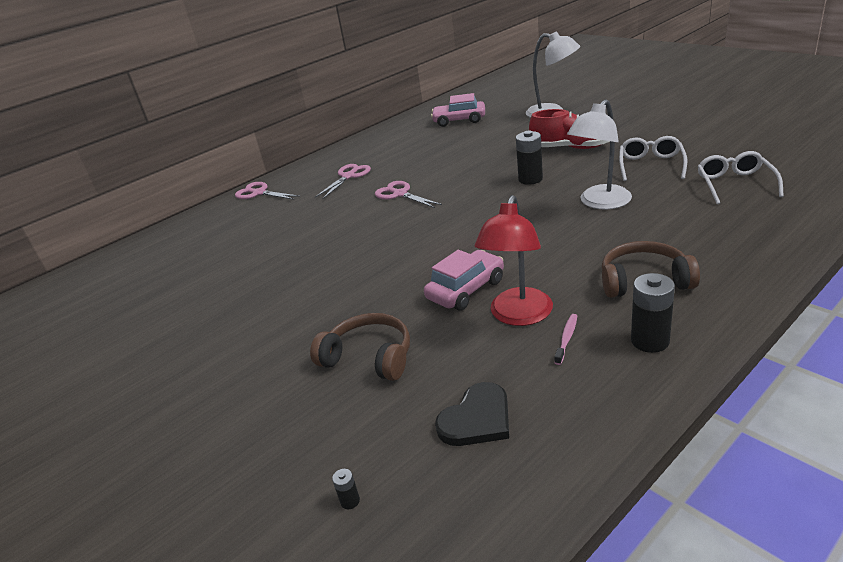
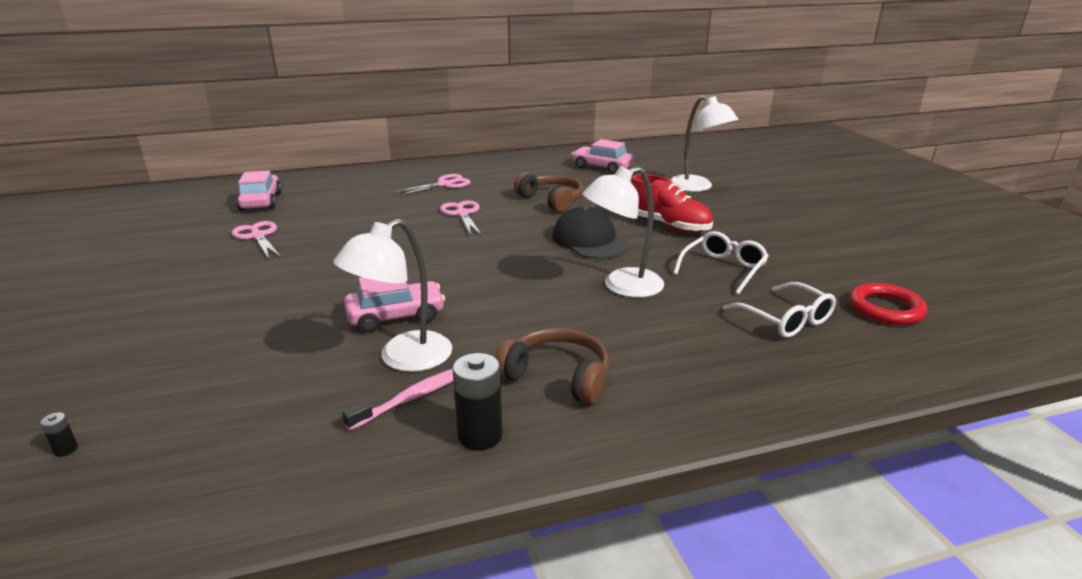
camera: 20 degrees right, 5 degrees down
pink scissors [235,182,300,200] -> pink scissors moved to [232,221,281,259]
brown headphones [310,313,410,381] -> brown headphones moved to [514,173,583,212]
black heart [435,382,509,446] -> none
red lamp [475,195,553,326] -> white lamp [334,219,452,372]
black battery [516,131,543,185] -> black cap [552,206,628,259]
pink toothbrush [554,314,577,365] -> pink toothbrush [342,369,453,430], size x1.55
white glasses [698,151,784,204] -> white glasses turned 120 degrees clockwise [723,282,836,338]
none -> pink car [236,171,282,211]
none -> red ring [849,283,927,325]

